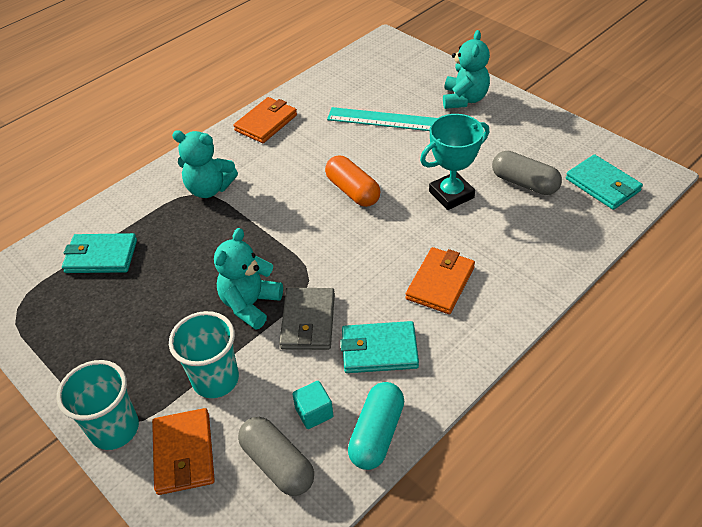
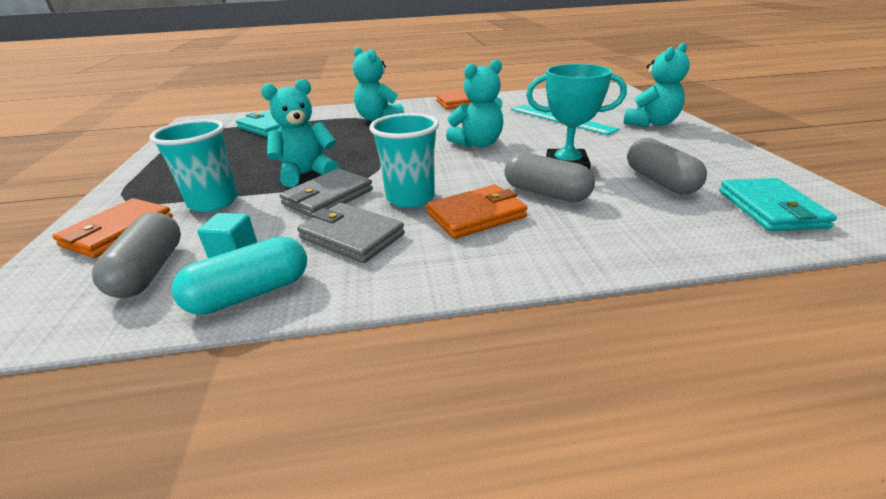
camera: 35 degrees right, 15 degrees down
turquoise cup [57,360,139,450] -> turquoise cup moved to [369,113,439,208]
orange capsule [325,156,381,207] -> turquoise teddy bear [446,59,503,147]
turquoise wallet [341,321,419,373] -> grey wallet [297,203,405,263]
none -> grey capsule [504,152,595,202]

